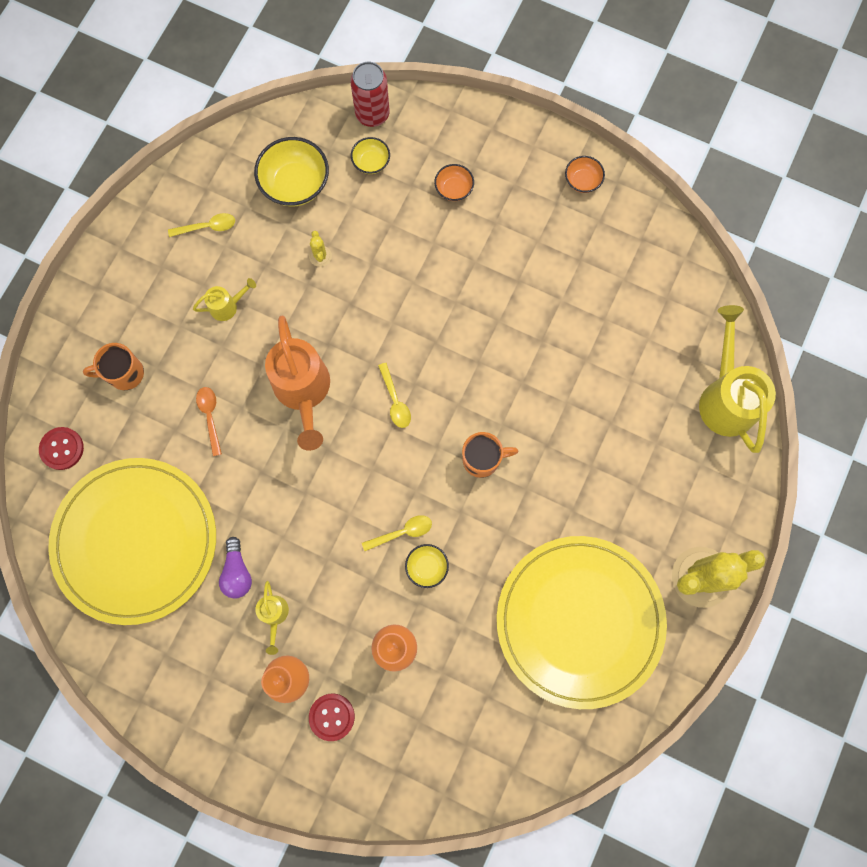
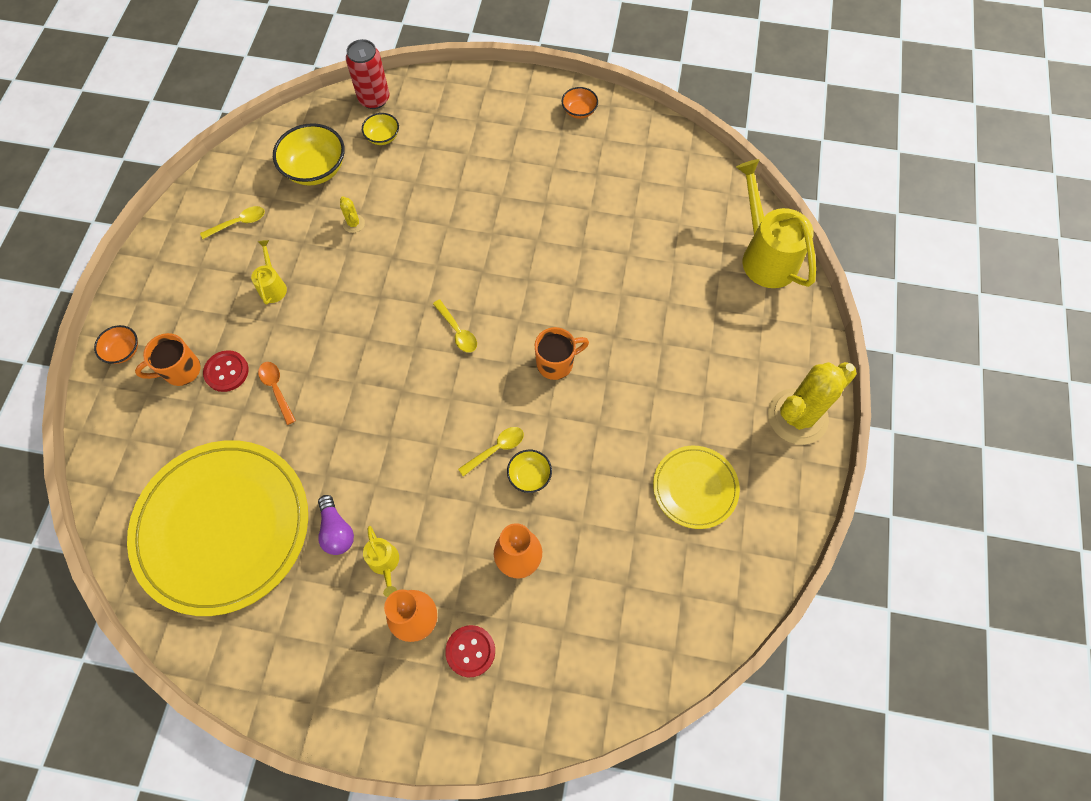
camera: 15 degrees left, 10 degrees down
red button [39,427,84,470] -> red button moved to [203,350,249,392]
yellow watering can [193,278,256,321] -> yellow watering can turned 60 degrees counterclockwise [251,240,287,305]
orange watering can [265,315,330,451] -> none
orange bowl [434,164,474,201] -> orange bowl moved to [94,325,138,364]
yellow plate [497,536,667,709] -> yellow plate [653,446,740,529], size x0.50

